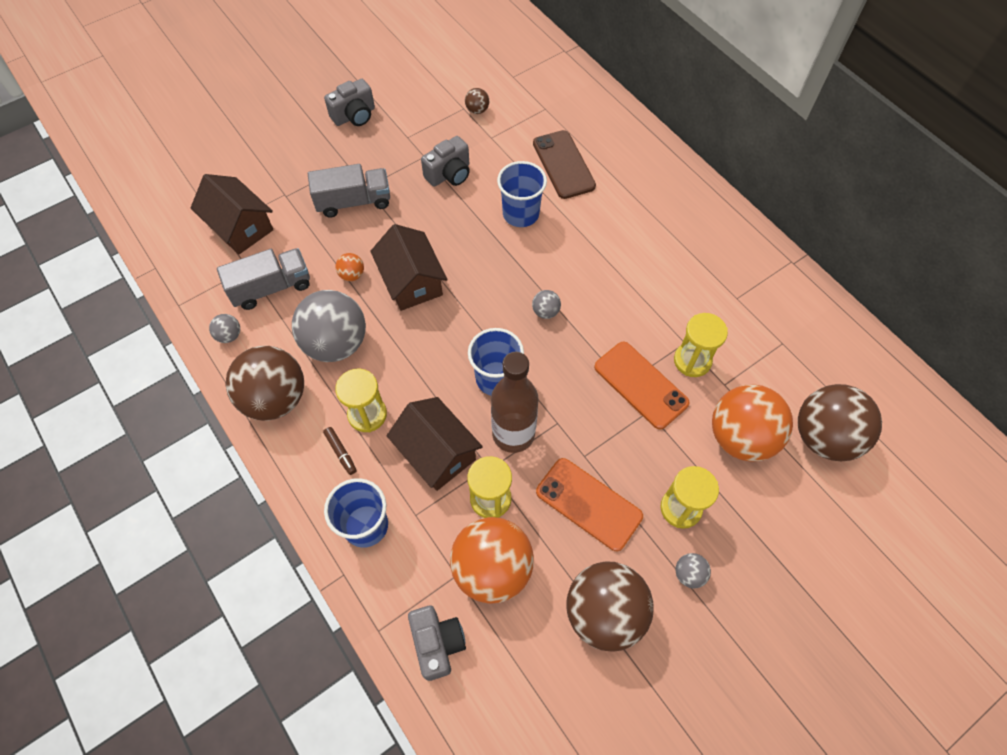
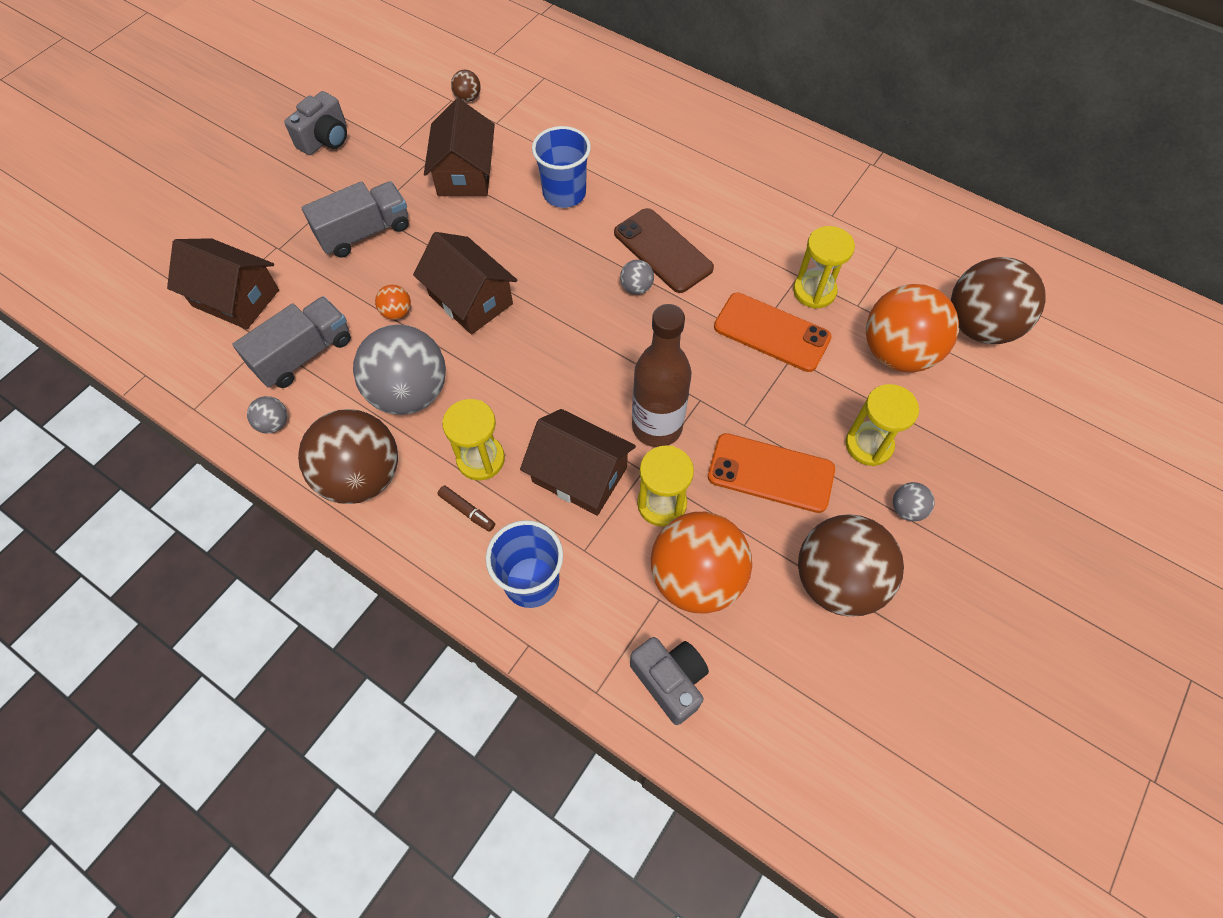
camera: 20 degrees left, 0 degrees up
grey camera [421,136,470,187] -> brown house [424,98,495,196]
blue cup [468,328,524,395] -> none
brown phone [533,130,596,199] -> brown phone moved to [614,208,714,293]

